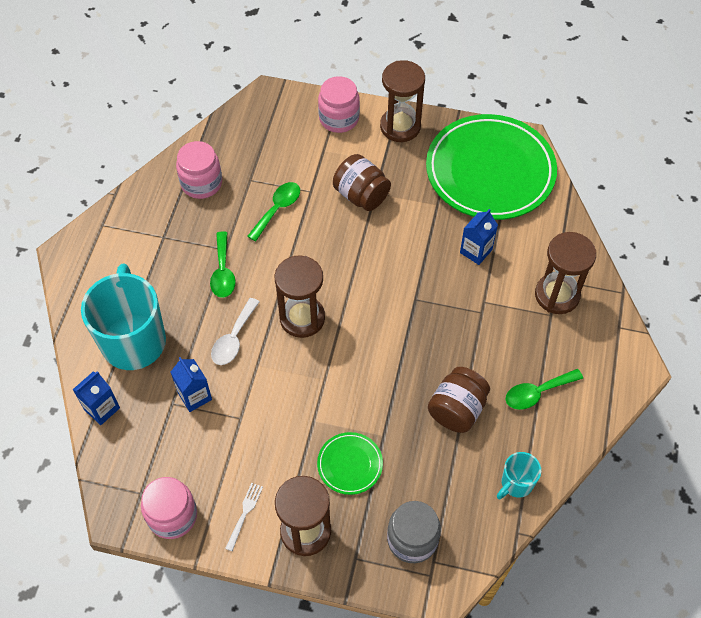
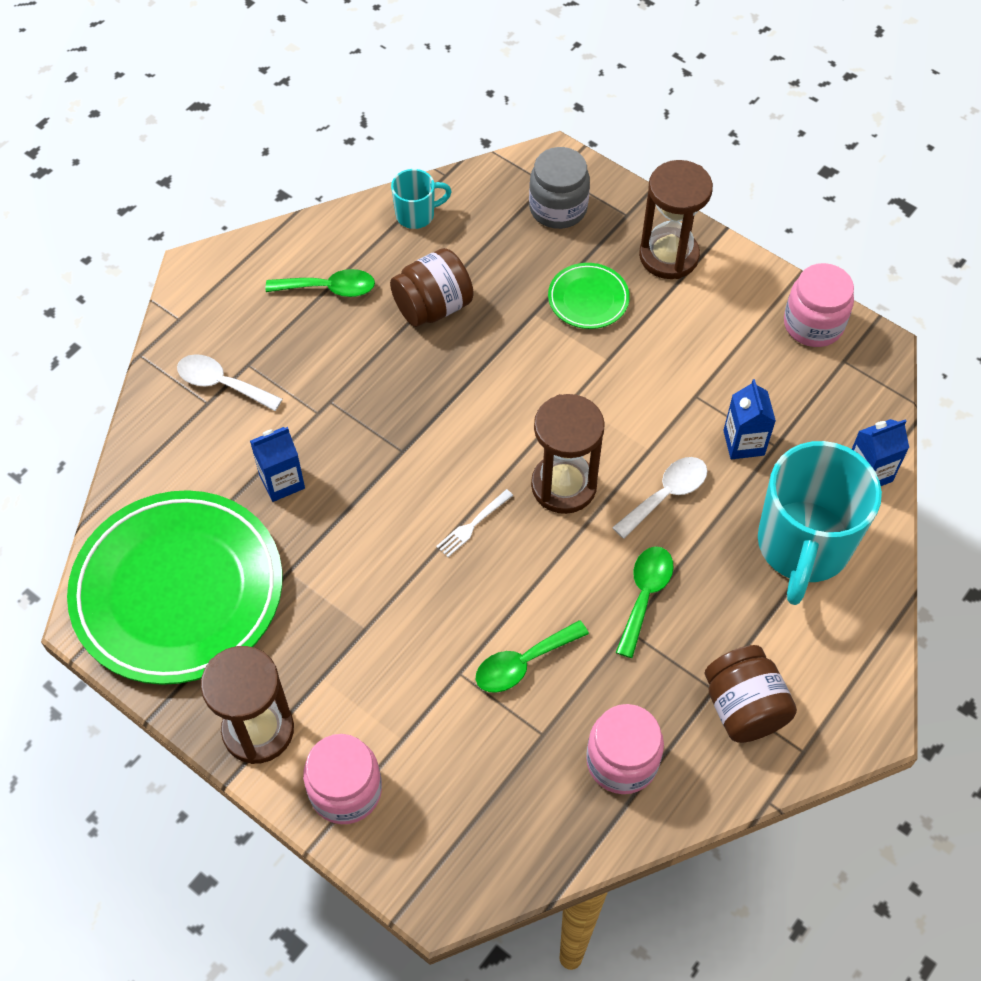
camera: 155 degrees left, 0 degrees up
white fork [225,483,263,551] -> white fork moved to [436,489,513,557]
brown jar [333,154,391,211] -> brown jar moved to [705,645,797,743]
brown hourglass [535,232,596,314] -> white spoon [177,354,283,411]

